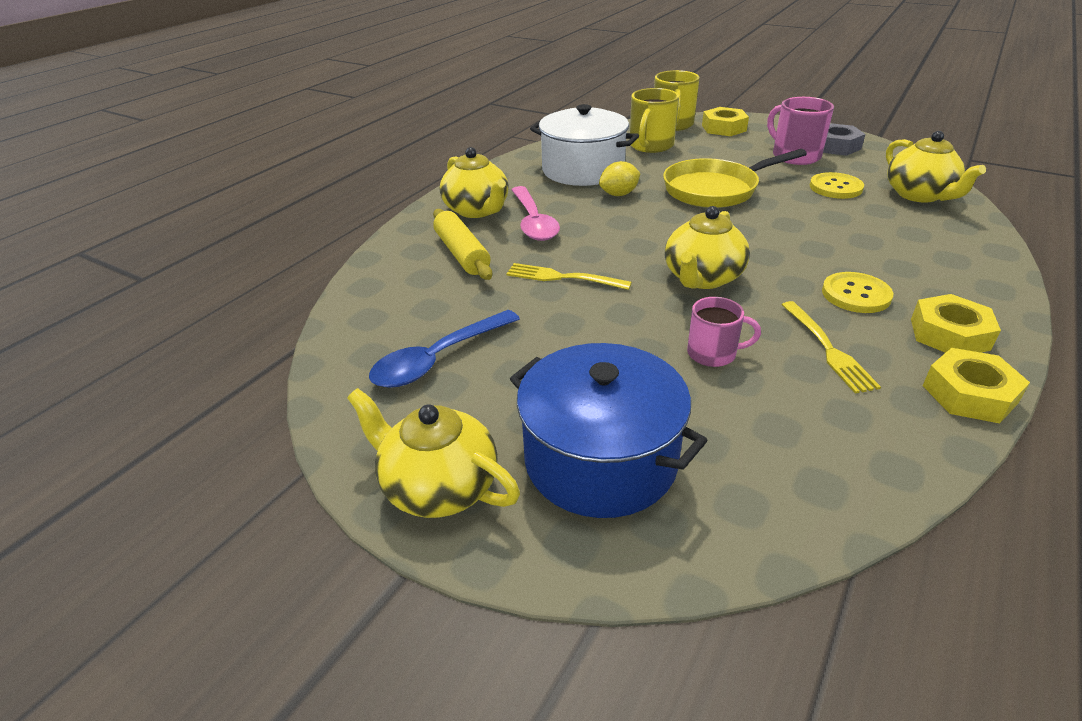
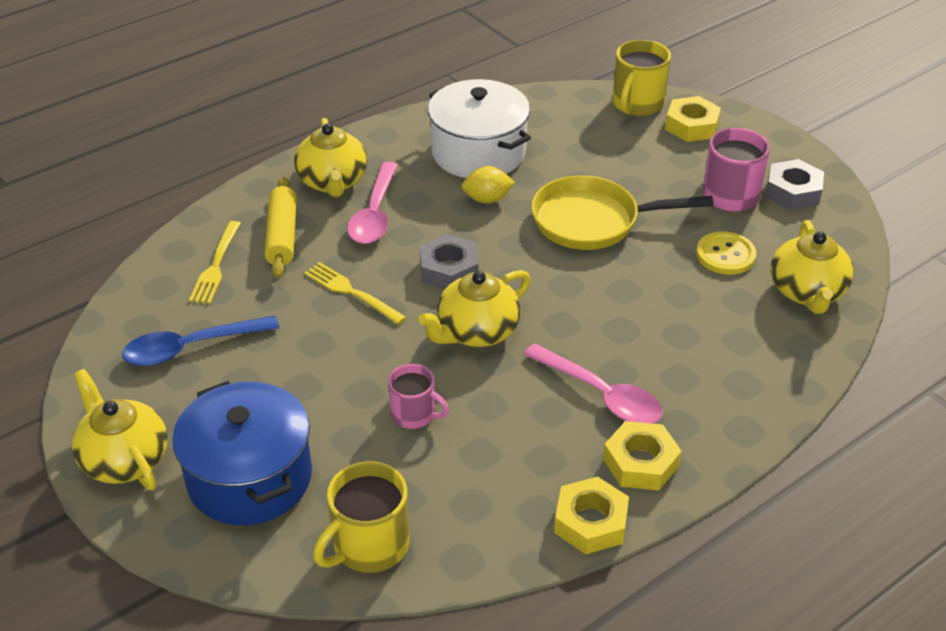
camera: 20 degrees right, 5 degrees up
yellow mug [630,88,679,153] -> yellow mug moved to [313,461,409,573]
yellow fork [781,301,881,394] -> yellow fork moved to [189,221,241,304]
yellow button [822,272,893,313] -> pink spoon [524,344,663,424]
none -> grey nut [420,234,479,289]

